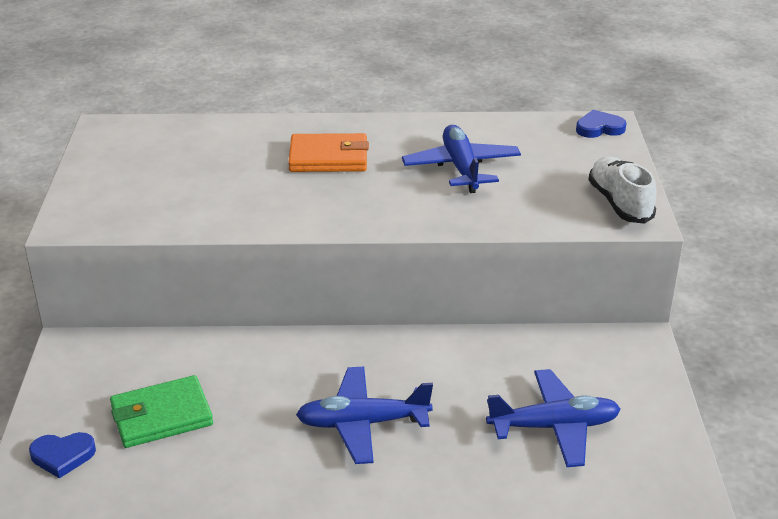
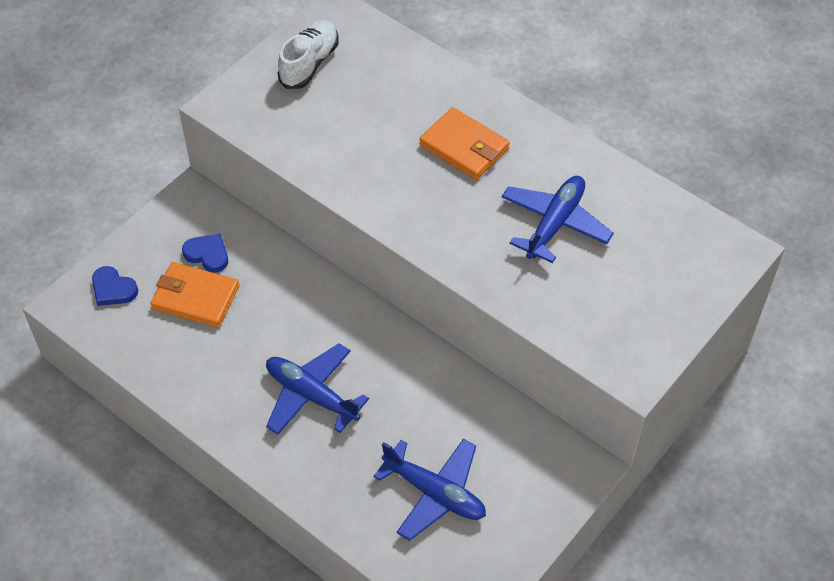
camera: 40 degrees right, 20 degrees up
green wallet [110,375,213,448] -> orange wallet [150,262,239,328]
blue heart [576,110,627,138] -> blue heart moved to [182,234,228,273]
white shoe [589,156,657,224] -> white shoe moved to [278,20,339,89]

